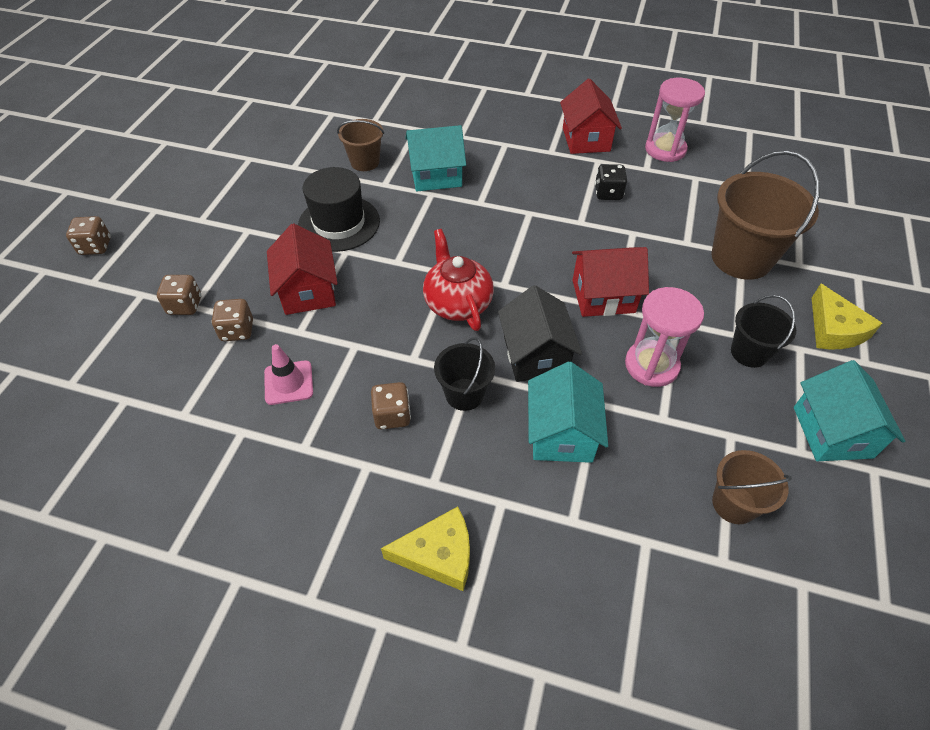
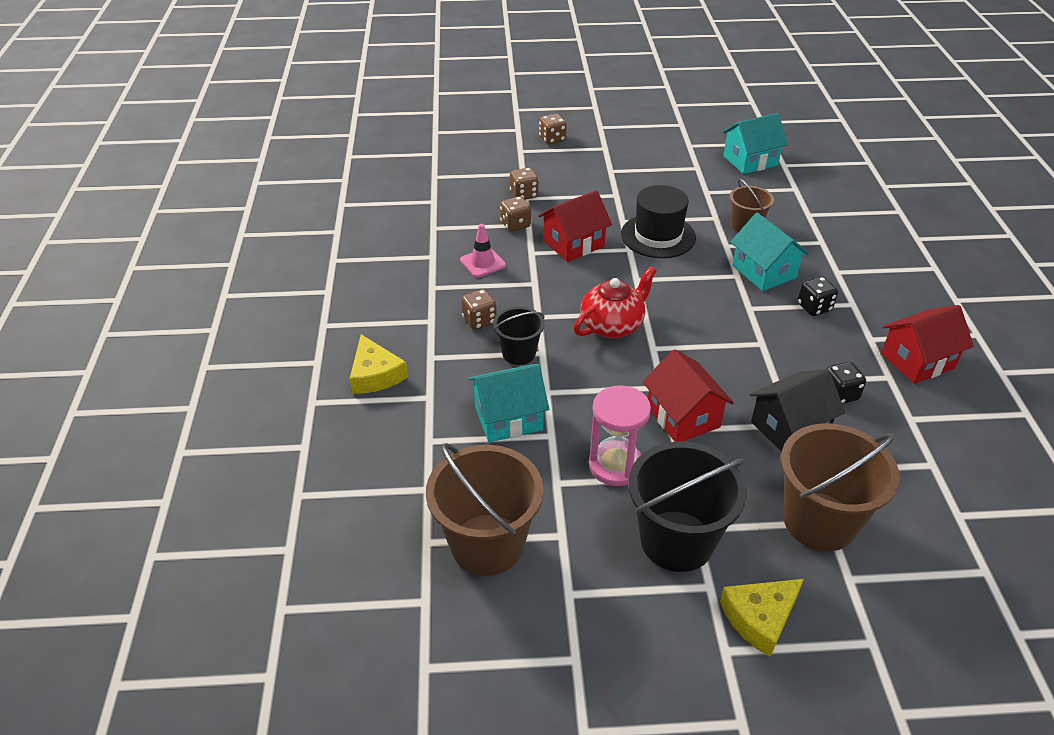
camera: 70 degrees right, 10 degrees down
black house [498,285,582,382] -> black house moved to [750,369,845,452]
pink hourglass [645,78,705,162] -> none
brown bucket [712,450,792,524] -> brown bucket [426,443,543,576], size x1.80
black bucket [731,295,796,368] -> black bucket [628,442,747,572], size x1.80
turquoise house [794,360,905,461] -> turquoise house moved to [722,113,788,174]
none -> black dice [797,277,838,316]

